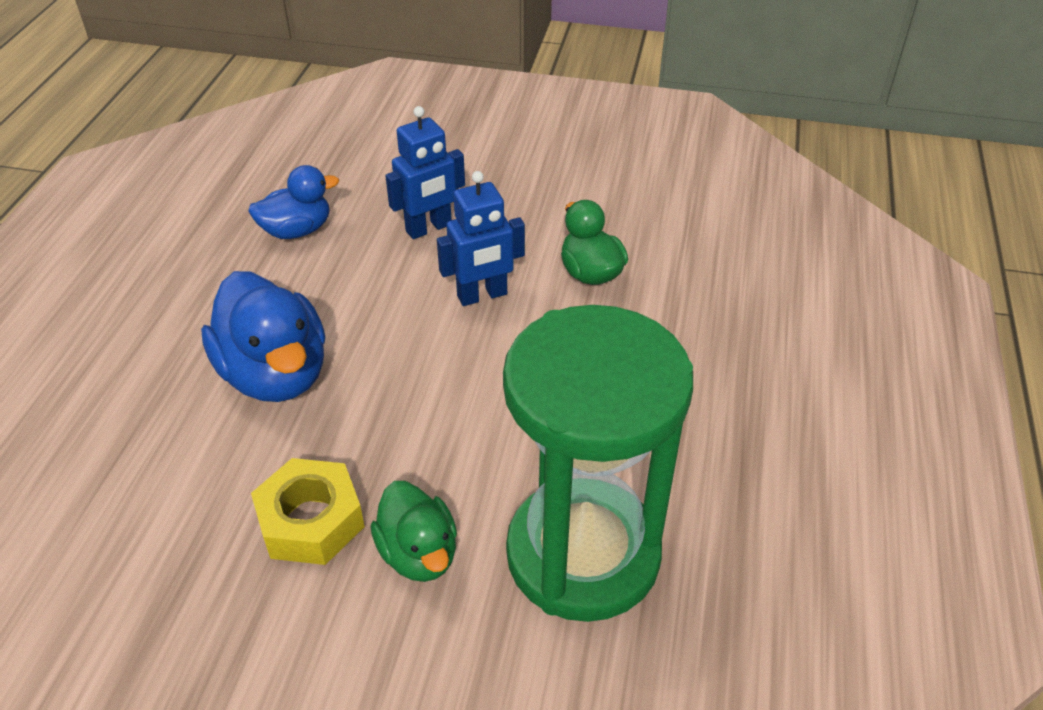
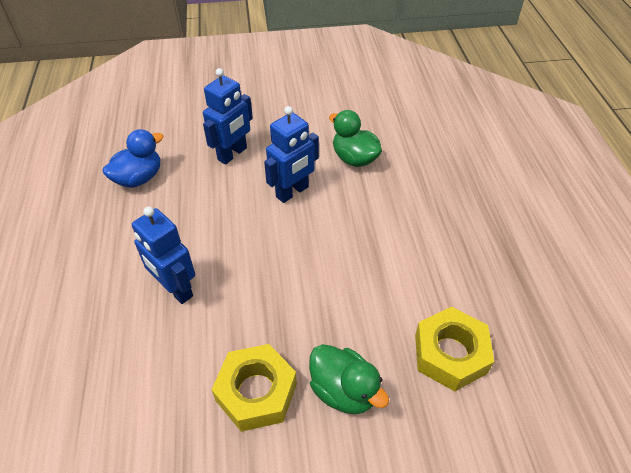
camera: 20 degrees left, 5 degrees up
blue duck [201,271,325,402] -> blue robot [132,207,195,304]
green hourglass [503,305,693,622] -> yellow nut [415,307,494,391]

